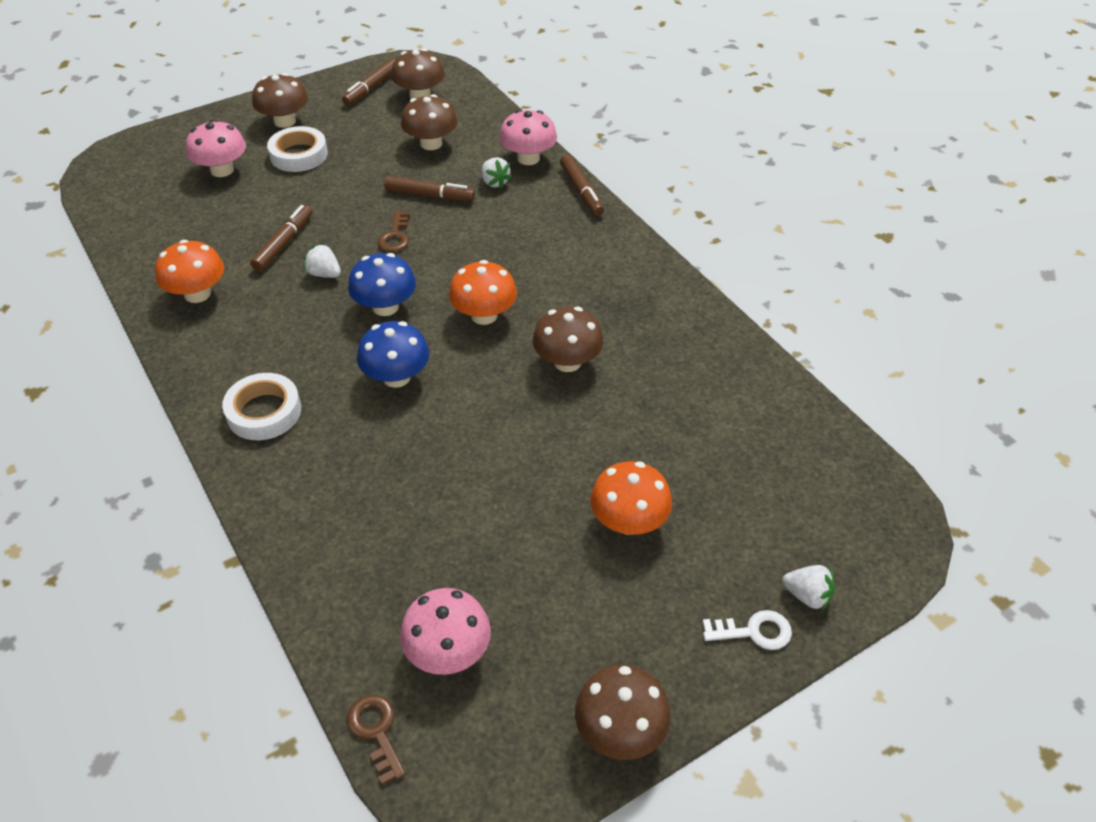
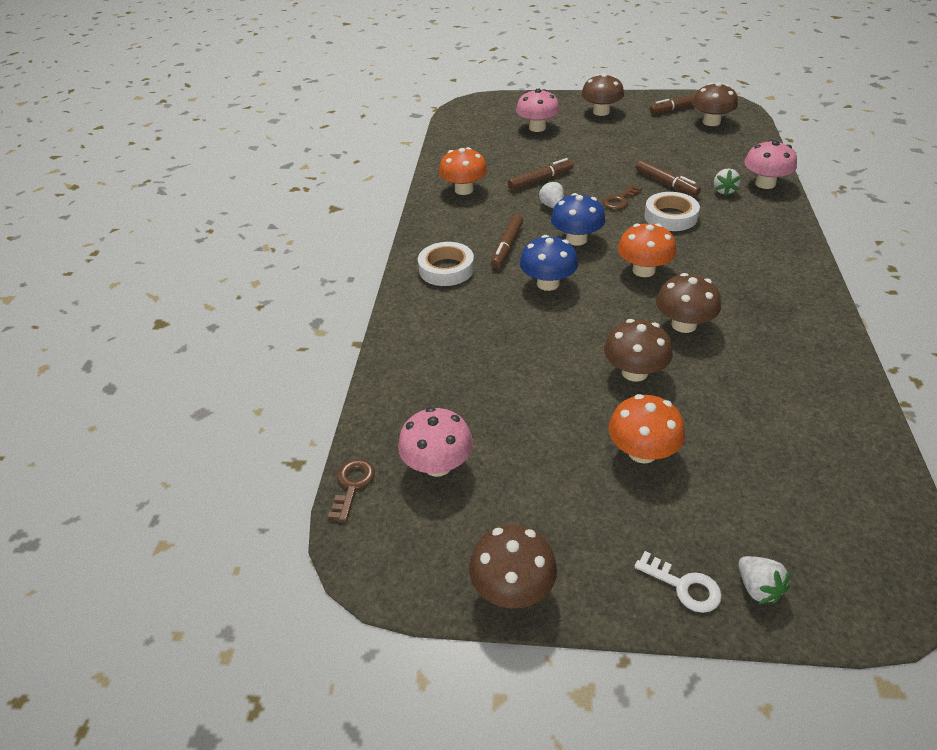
camera: 40 degrees right, 5 degrees down
white tape [267,126,328,172] -> white tape moved to [644,192,700,231]
brown mushroom [401,94,458,150] -> brown mushroom moved to [604,319,673,382]
brown marker [560,155,604,216] -> brown marker moved to [491,214,523,268]

